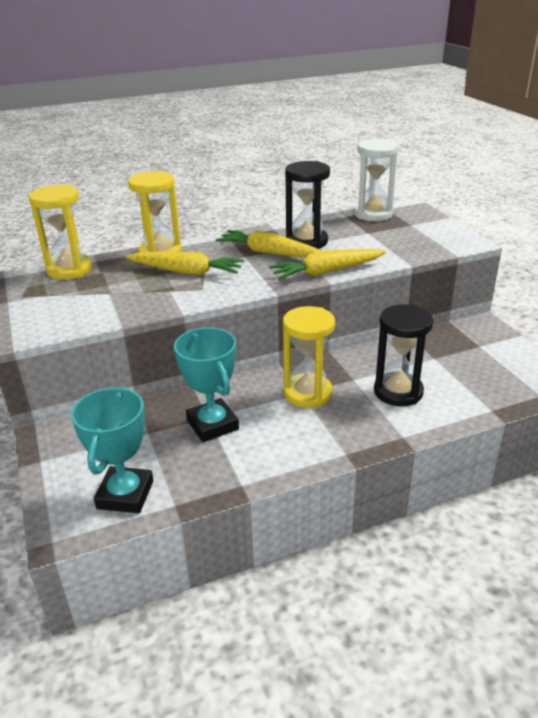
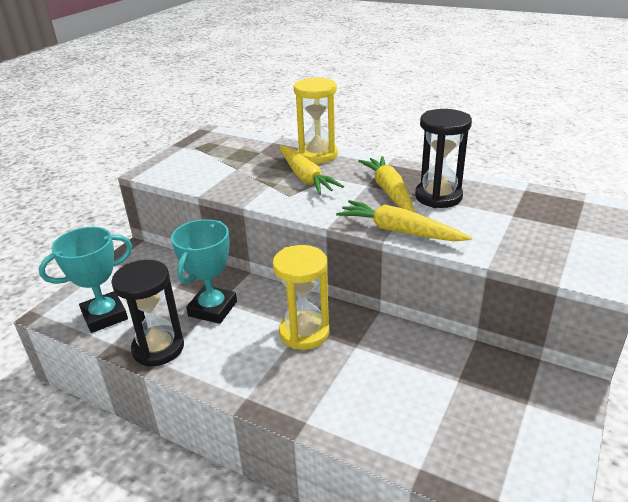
camera: 50 degrees right, 0 degrees up
yellow hourglass [29,184,92,280] -> none
white hourglass [354,139,399,221] -> none
black hourglass [374,304,433,406] -> black hourglass moved to [111,260,184,367]

